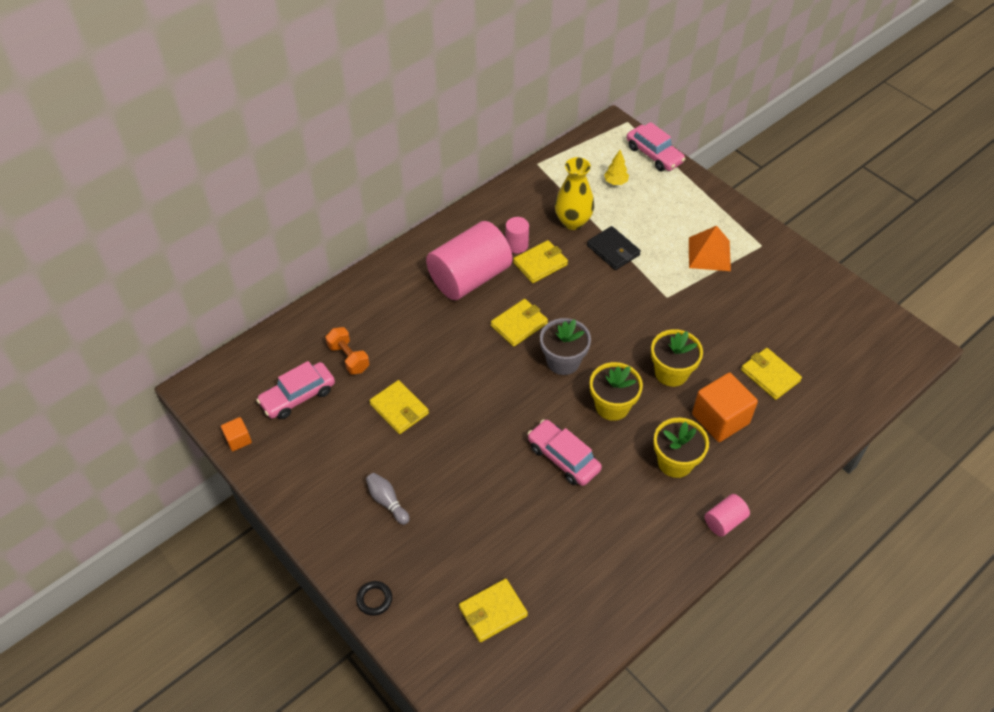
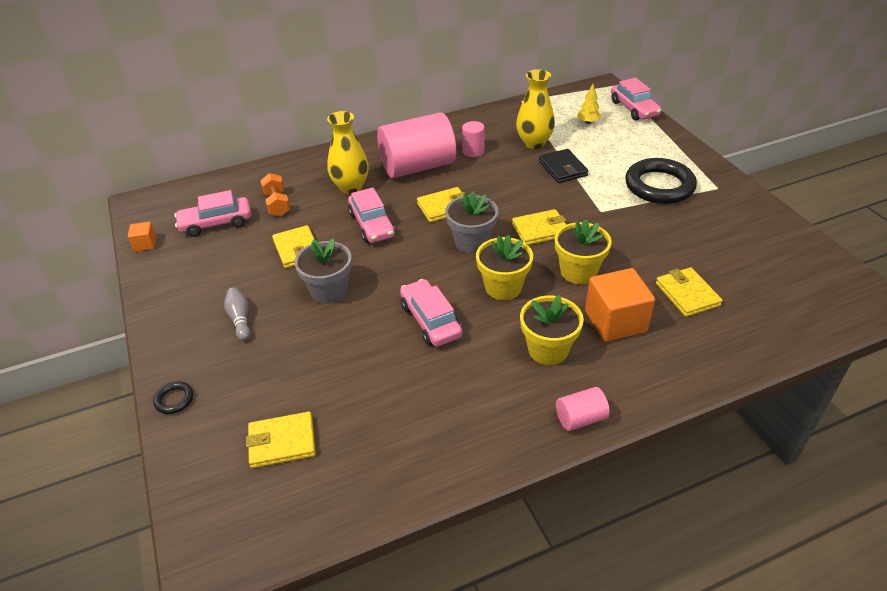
camera: 20 degrees right, 10 degrees down
yellow wallet [513,240,568,283] -> yellow wallet moved to [512,209,566,245]
orange pyramid [689,226,731,271] -> black ring [625,158,697,204]
none -> grey flower pot [294,239,352,304]
none -> yellow vase [327,111,369,194]
none -> pink car [348,188,395,243]

